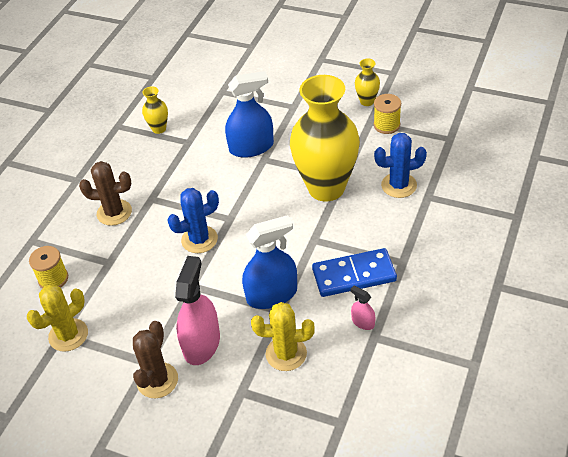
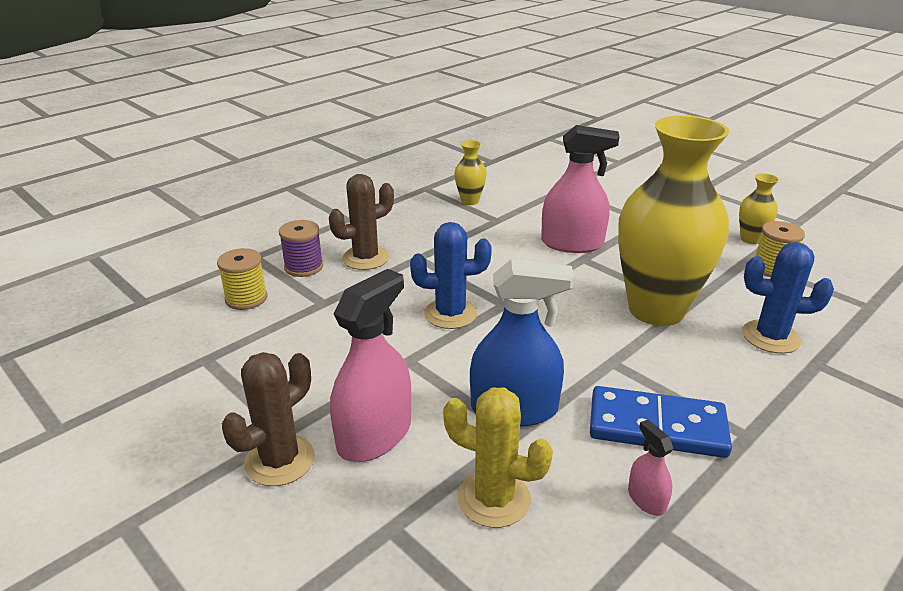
camera: 20 degrees right, 15 degrees down
yellow cactus [27,284,88,352] -> none
brown cactus [79,161,132,226] -> brown cactus turned 60 degrees counterclockwise [329,174,394,270]
blue spray bottle [225,71,274,158] -> pink spray bottle [541,125,619,253]
none -> purple spool [279,220,323,277]

